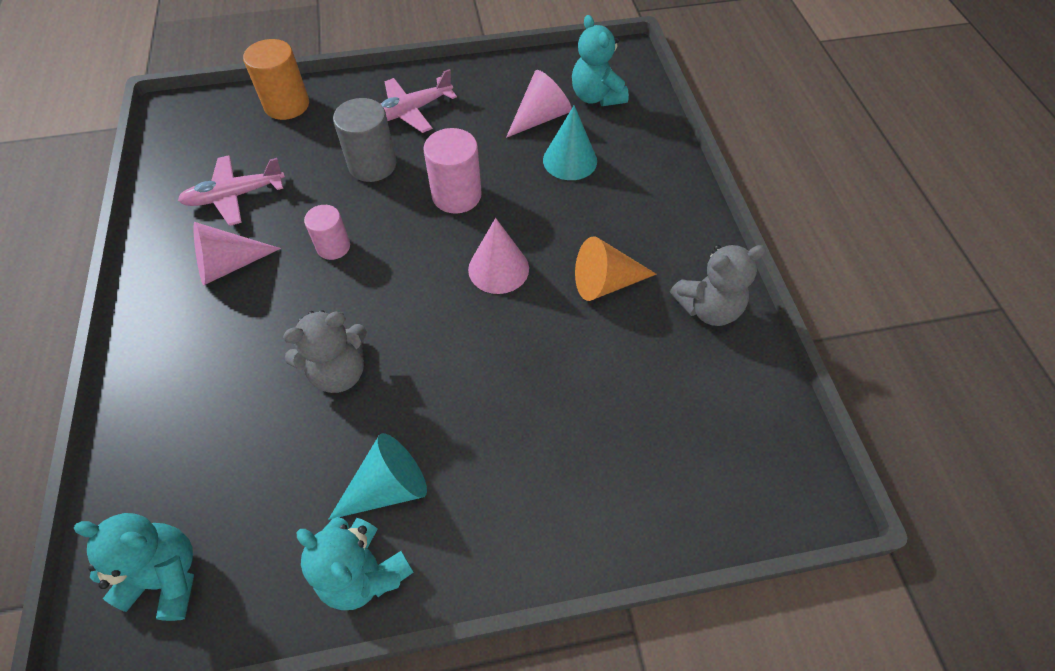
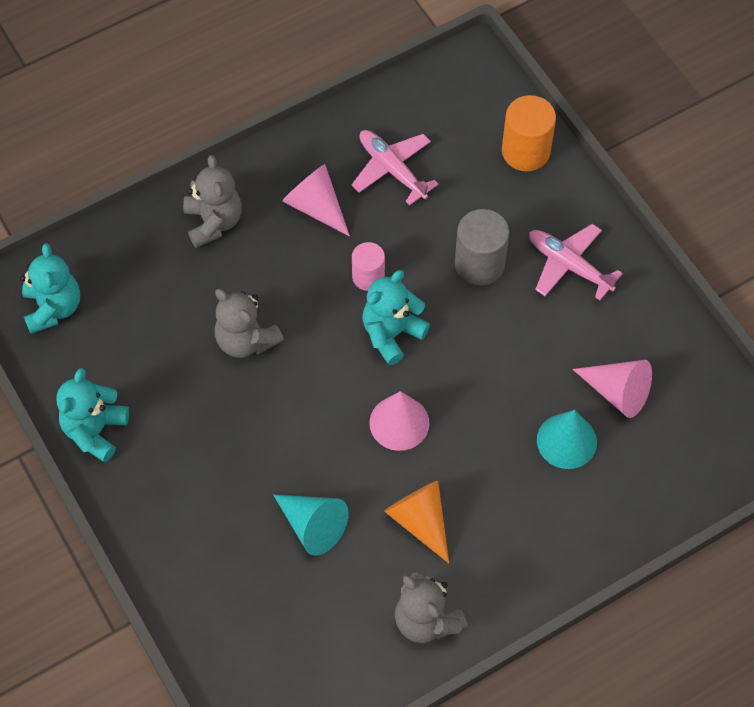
camera: 70 degrees right, 5 degrees up
turquoise cone [328,433,427,520] -> turquoise cone moved to [273,494,349,556]
pink cylinder [423,128,482,214] -> none
turquoise teddy bear [572,15,629,106] -> turquoise teddy bear moved to [362,270,430,365]
none -> grey teddy bear [183,155,242,248]

